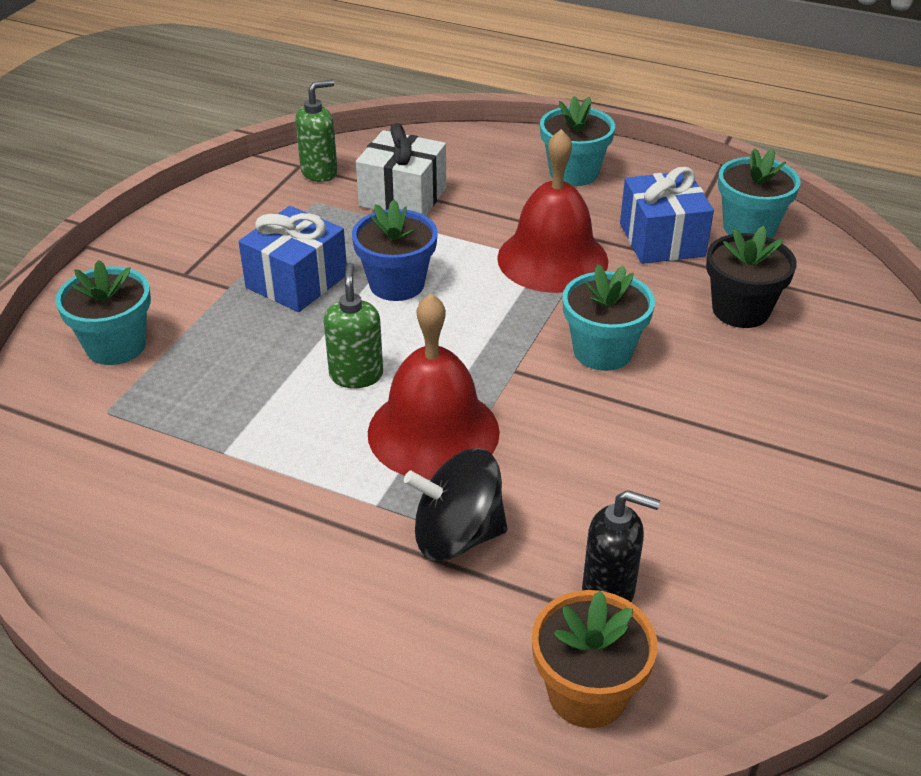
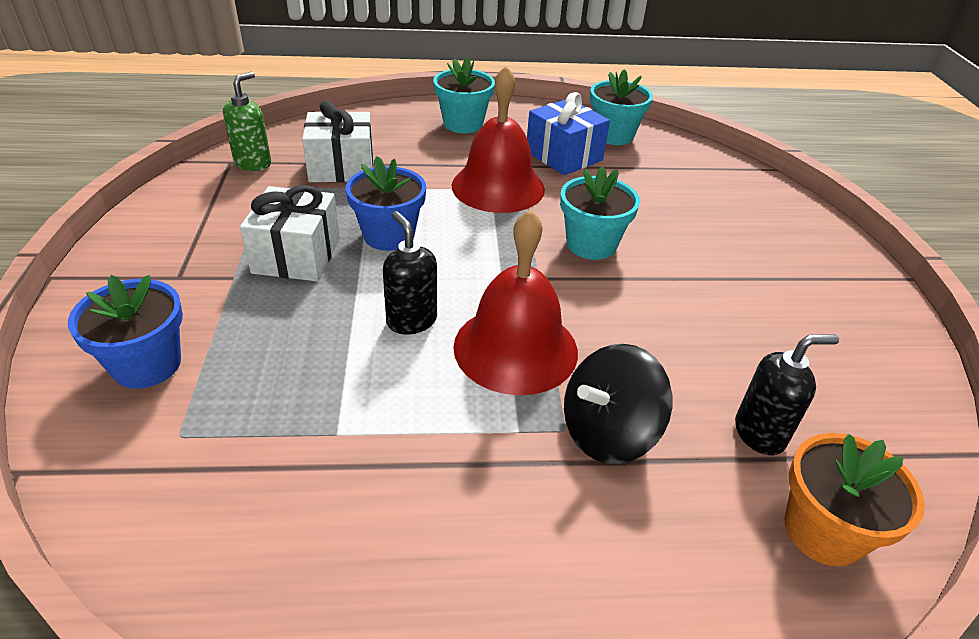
camera: 30 degrees left, 0 degrees up
turquoise flower pot [55,260,151,365] -> blue flower pot [68,275,183,389]
blue gift [239,206,347,312] -> white gift [240,185,340,281]
green soap dispenser [324,263,383,388] -> black soap dispenser [383,211,437,334]
black flower pot [706,226,797,328] -> none

